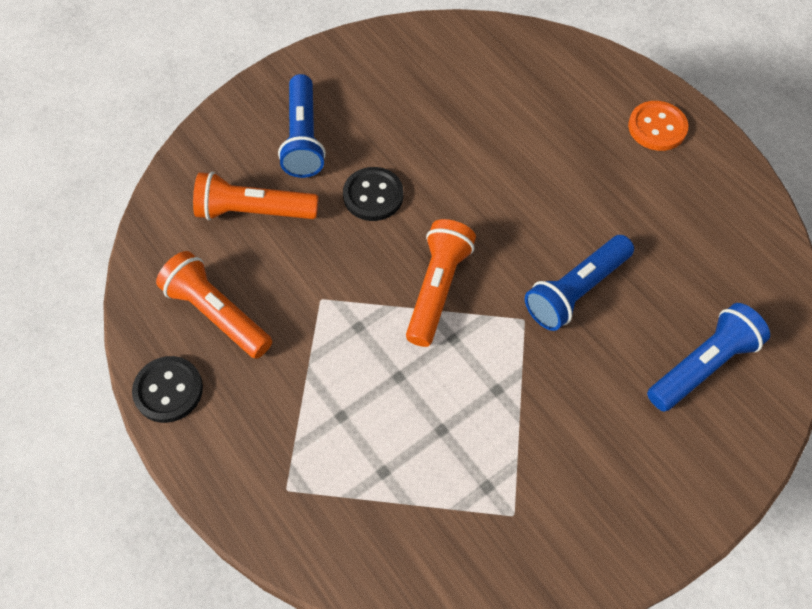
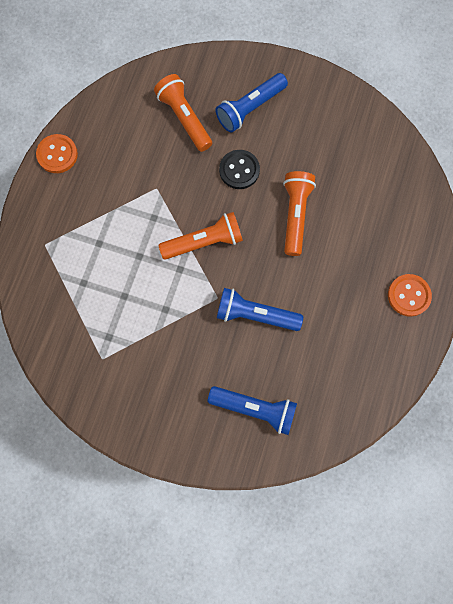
camera: 55 degrees right, 15 degrees up
black button [132,356,203,423] -> orange button [36,134,78,173]
orange flashlight [156,251,272,359] -> orange flashlight moved to [283,171,316,256]

